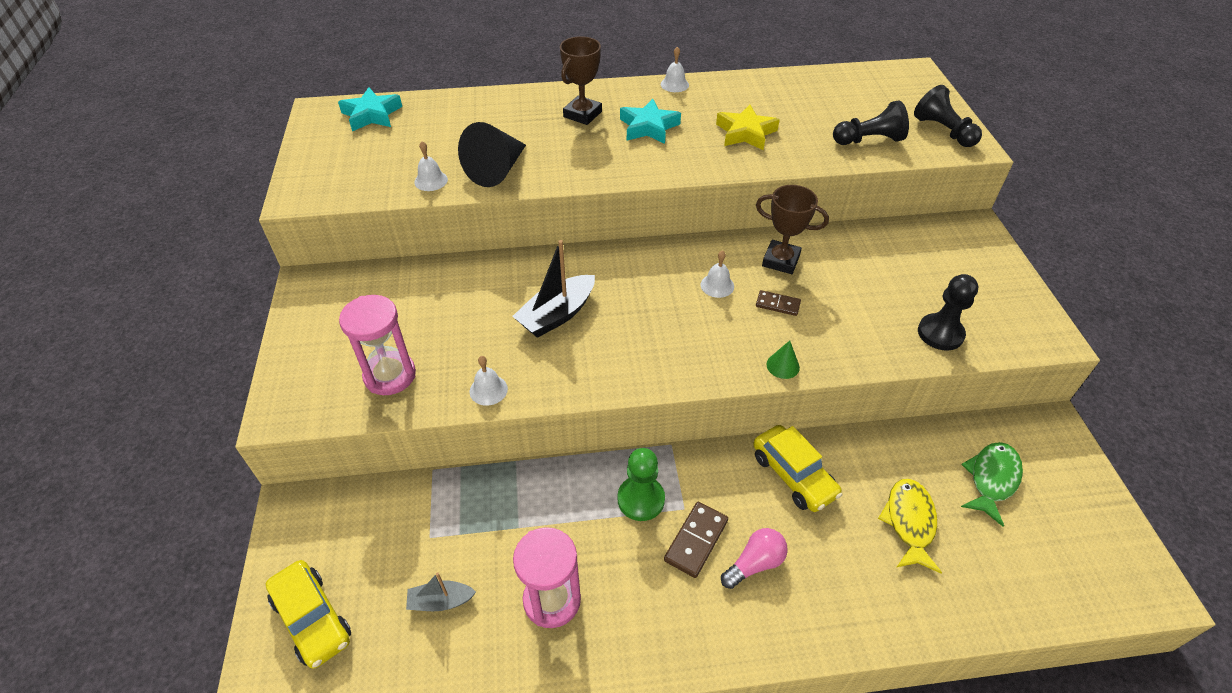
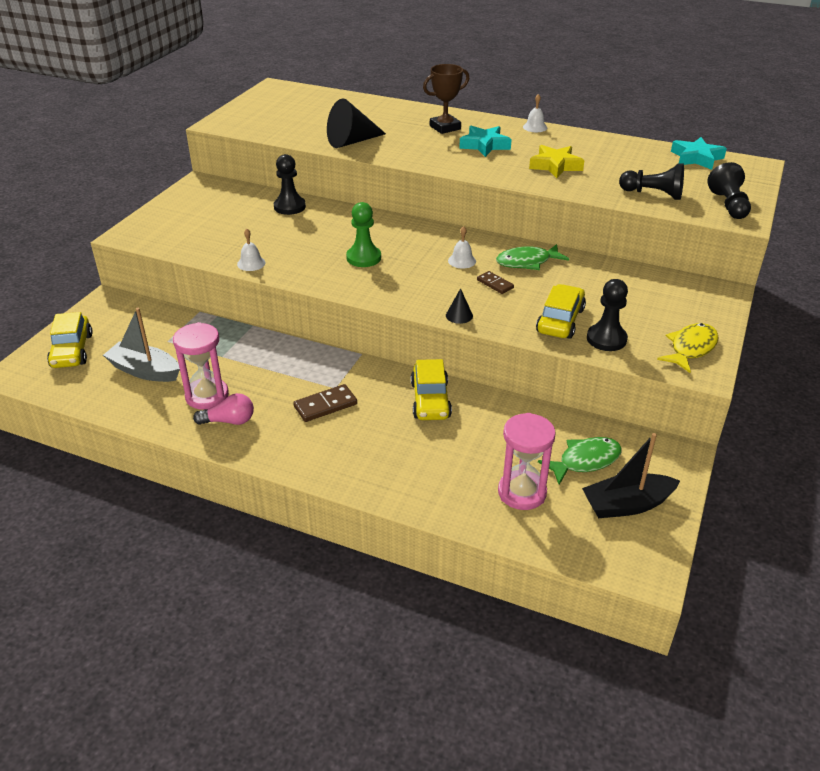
camera: 30 degrees right, 10 degrees down
turquoise star [338,87,402,131] -> turquoise star moved to [671,137,727,170]
pink hourglass [339,295,416,395] -> pink hourglass moved to [498,413,556,510]
grey boat [406,572,476,611] -> grey boat [103,308,180,382], size x1.71
white bell [414,141,448,191] -> none
black boat [512,240,595,338] -> black boat moved to [582,433,680,518]
green pawn [617,448,665,521] -> green pawn moved to [346,202,381,267]
pink light bulb [721,528,788,589] -> pink light bulb moved to [193,393,254,425]
brown trophy [756,185,829,274] -> green fish [496,244,569,270]
green cone [767,341,800,379] -> black cone [446,288,473,324]
yellow fish [878,479,942,573] -> yellow fish moved to [657,323,719,373]
none -> black pawn [274,154,306,215]
none -> yellow car [536,284,586,339]

